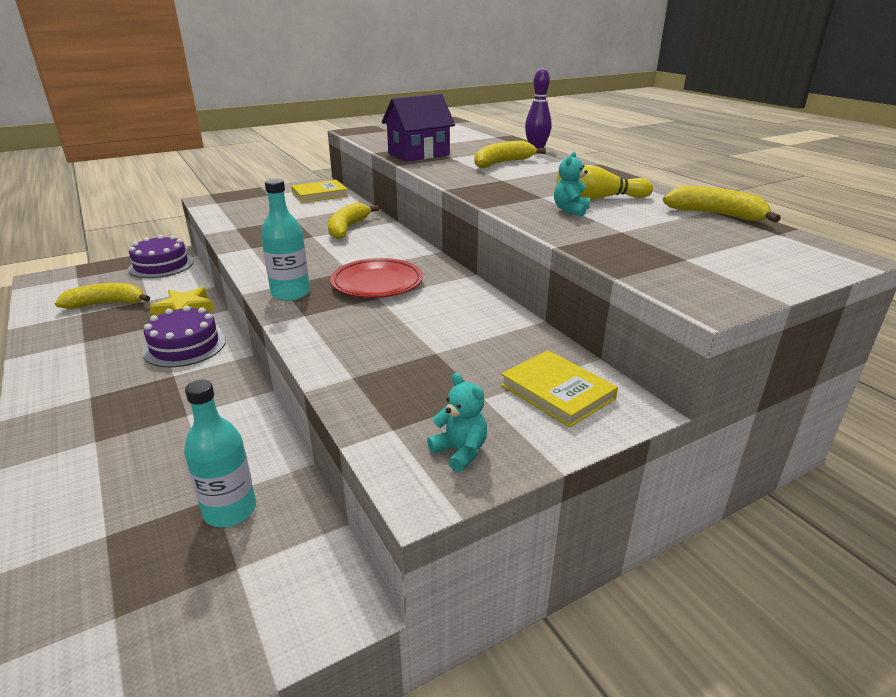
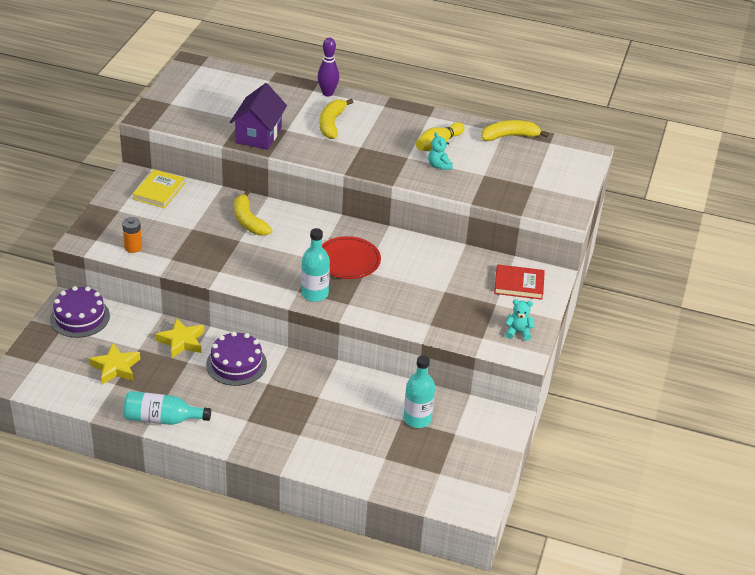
camera: 45 degrees left, 10 degrees up
yellow banana [55,283,150,309] -> yellow star [89,343,140,384]
yellow book [501,350,618,428] -> red book [494,264,545,300]
none -> orange battery [122,217,142,253]
none -> turquoise bottle [124,391,211,425]

